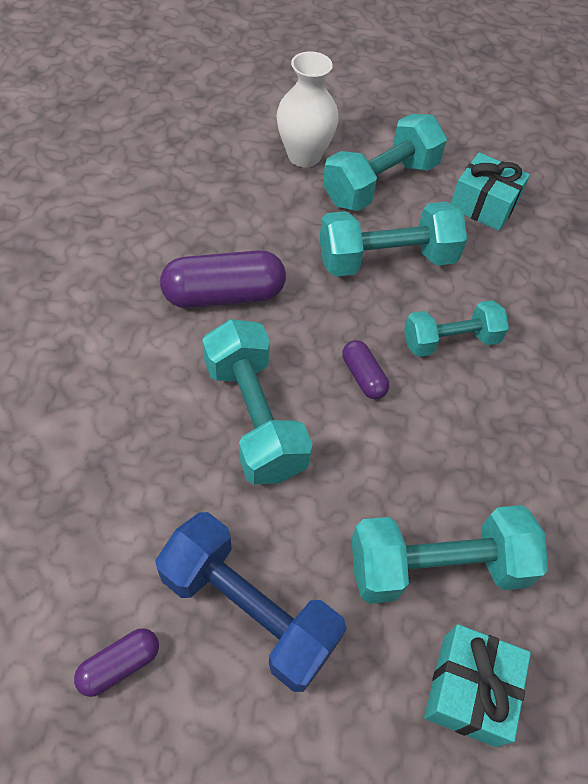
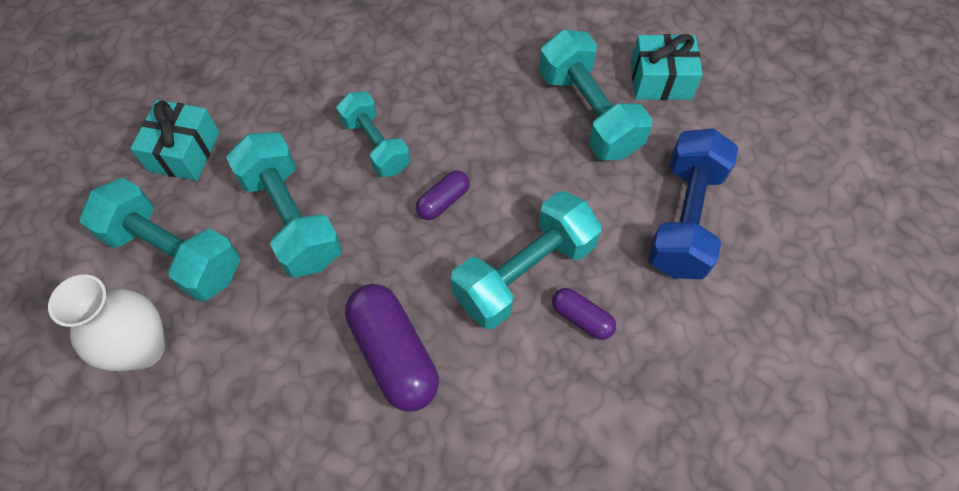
camera: 105 degrees left, 5 degrees up
purple capsule [74,628,159,697] -> purple capsule moved to [552,288,616,340]

